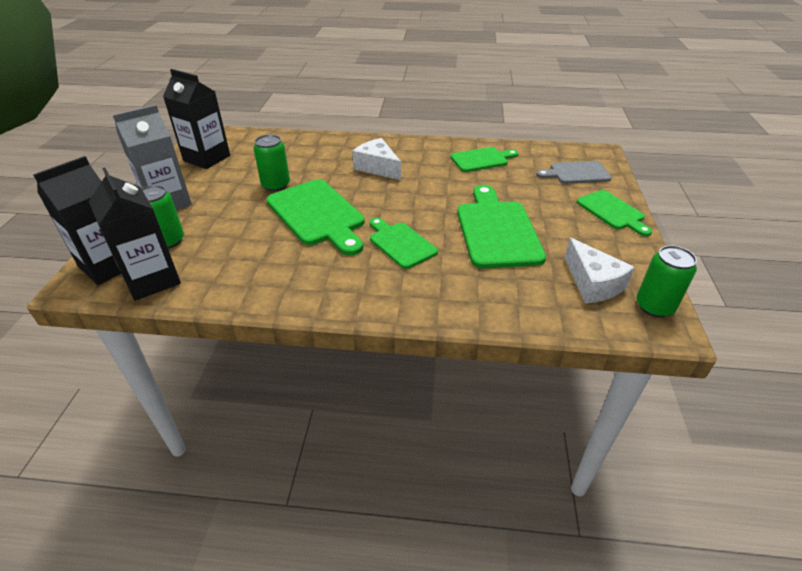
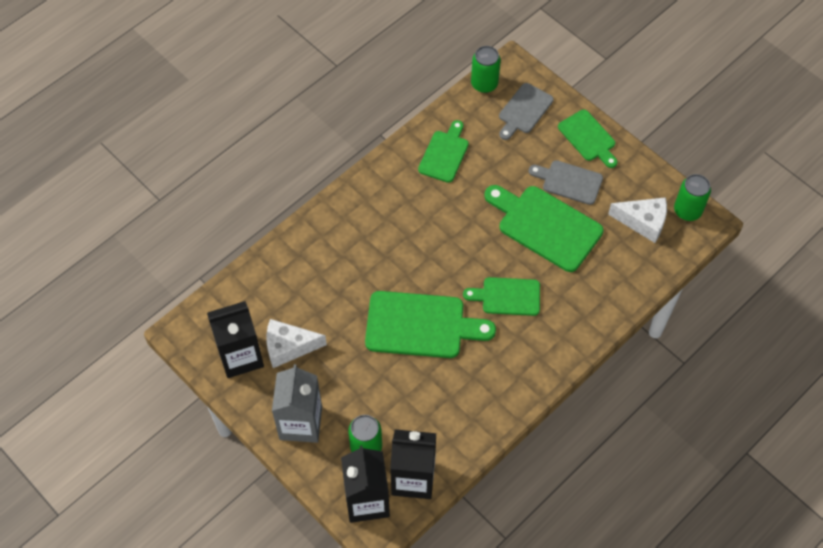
camera: 50 degrees left, 20 degrees up
green can [253,134,290,191] -> green can moved to [471,46,501,93]
white cheese [352,138,401,180] -> white cheese moved to [266,319,327,368]
green cutting board [577,190,652,236] -> green cutting board turned 45 degrees clockwise [558,109,618,168]
none -> grey cutting board [529,160,603,205]

